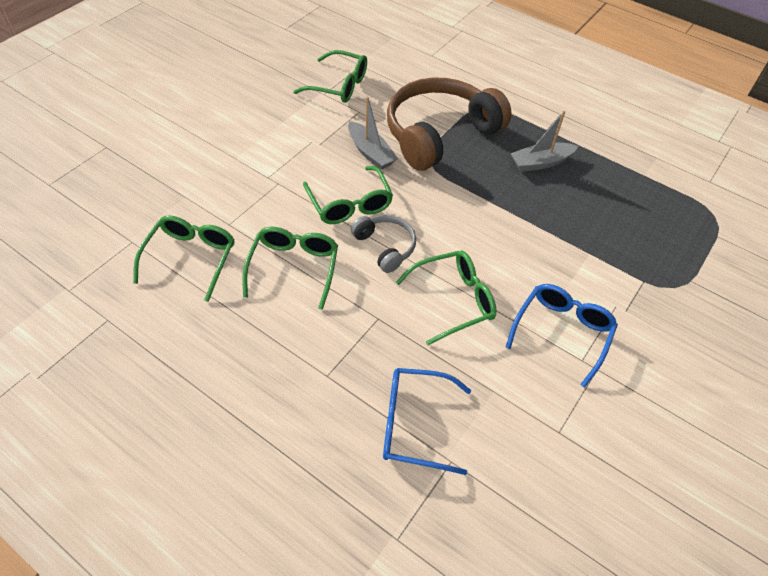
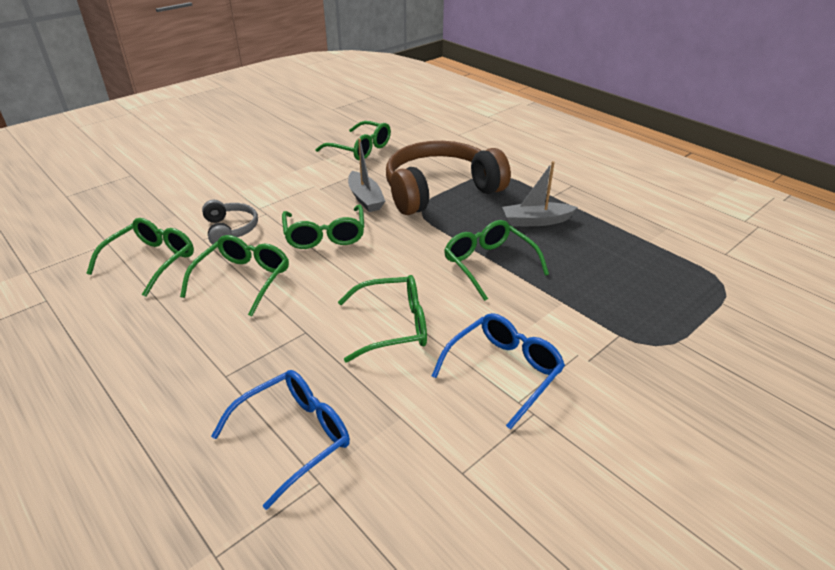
camera: 15 degrees right, 15 degrees down
grey headphones [351,215,416,273] -> grey headphones moved to [202,200,258,245]
blue glasses [383,368,471,475] -> blue glasses turned 120 degrees clockwise [211,370,350,510]
none -> green glasses [444,220,549,301]

